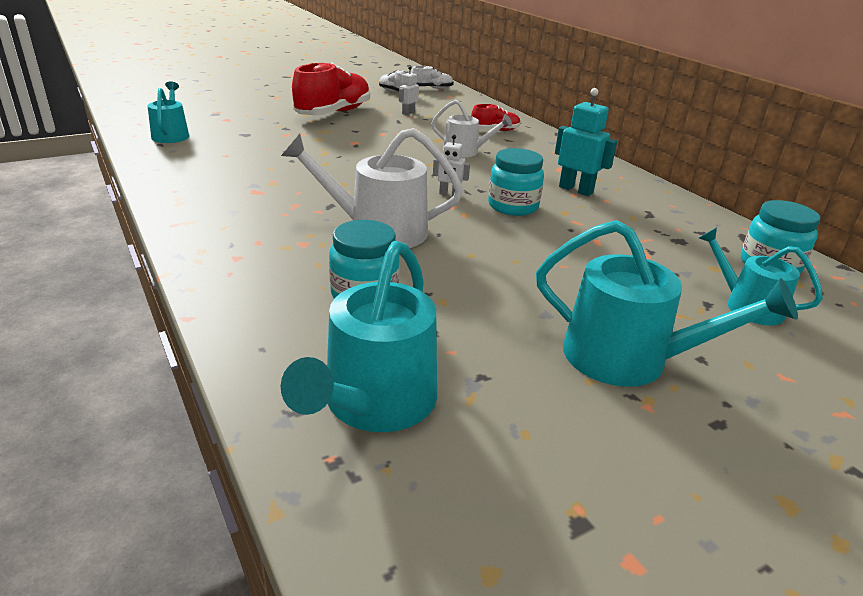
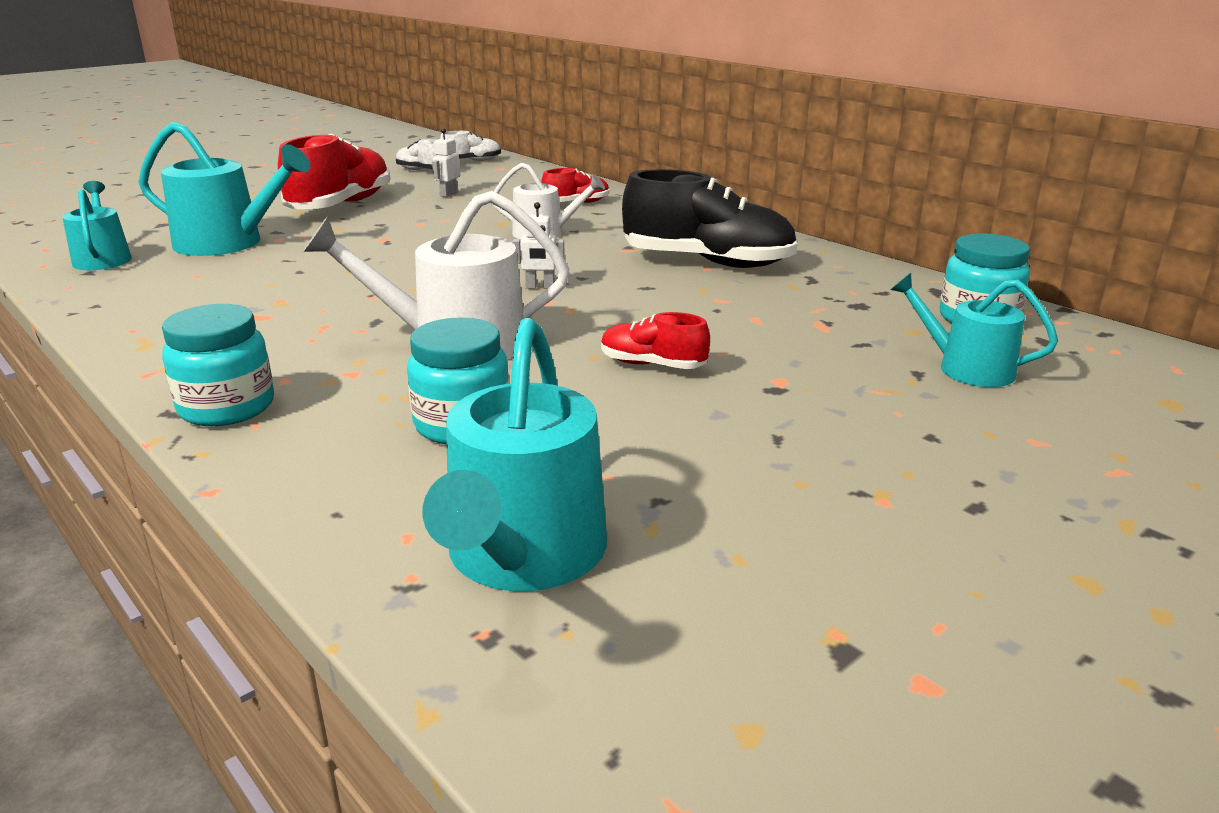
camera: 10 degrees left, 5 degrees down
turquoise jar [488,148,544,216] -> turquoise jar moved to [162,304,274,426]
turquoise watering can [536,220,798,387] -> turquoise watering can moved to [139,122,310,256]
turquoise robot [555,88,617,196] -> black shoe [622,169,798,268]
none -> red shoe [601,312,710,369]

